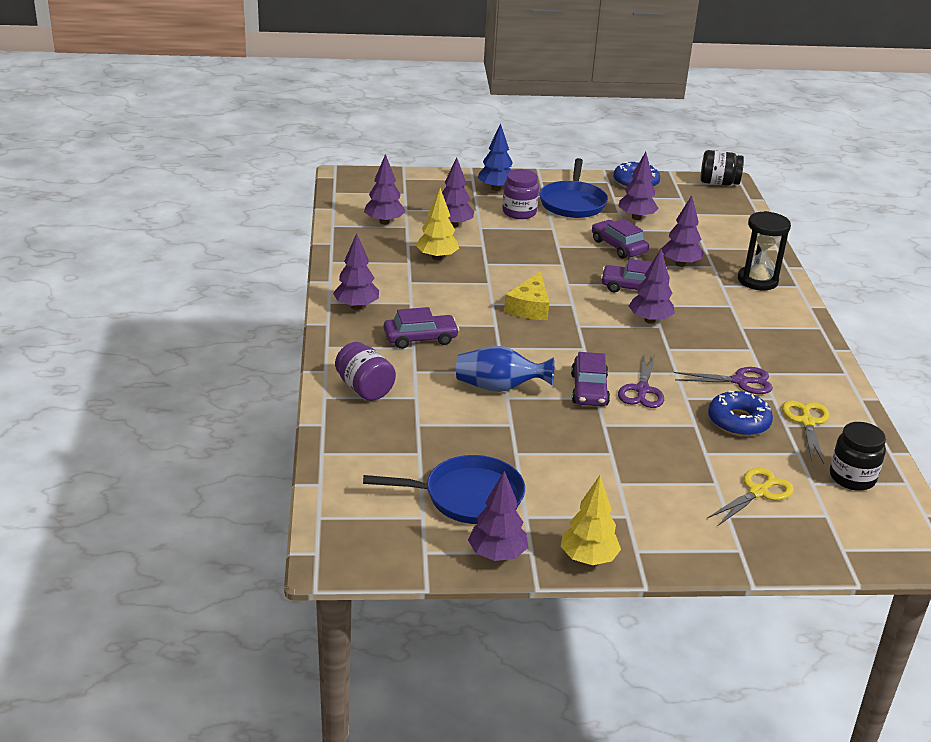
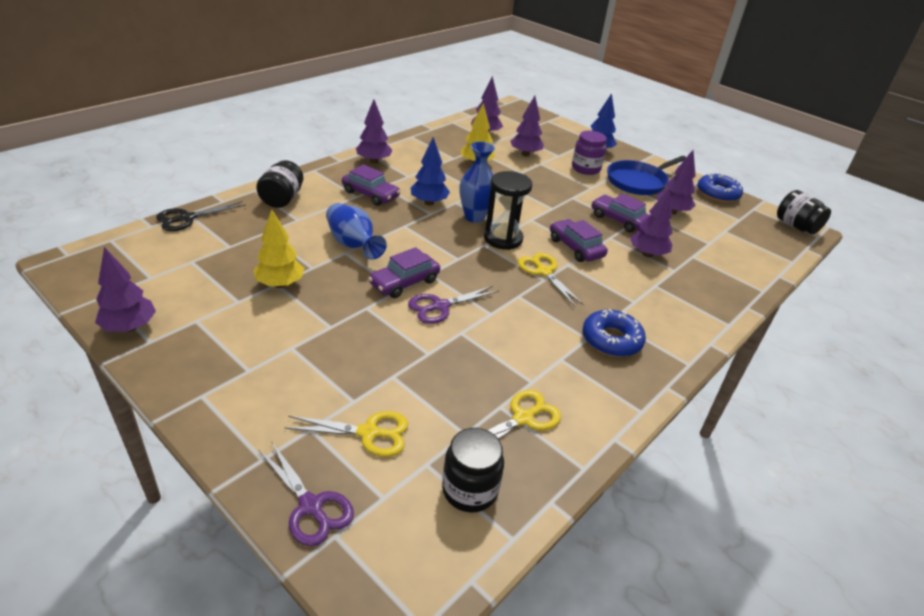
camera: 45 degrees right, 5 degrees up
purple jar [335,342,396,401] -> black jar [256,160,303,208]
blue pan [363,455,525,524] -> none
yellow cheese [504,271,549,320] -> blue vase [459,142,495,223]
yellow tree [561,475,621,565] -> yellow tree moved to [254,209,304,288]
purple car [592,219,649,259] -> purple car turned 60 degrees counterclockwise [592,194,649,232]
purple tree [629,249,675,324] -> yellow scissors [518,253,584,306]
purple scissors [674,367,773,394] -> purple scissors moved to [258,441,354,546]
blue donut [708,391,773,436] -> blue donut moved to [583,309,646,357]
black hourglass [738,211,791,291] -> black hourglass moved to [484,171,532,250]
none -> black scissors [156,201,246,231]
none -> blue tree [411,137,450,205]

